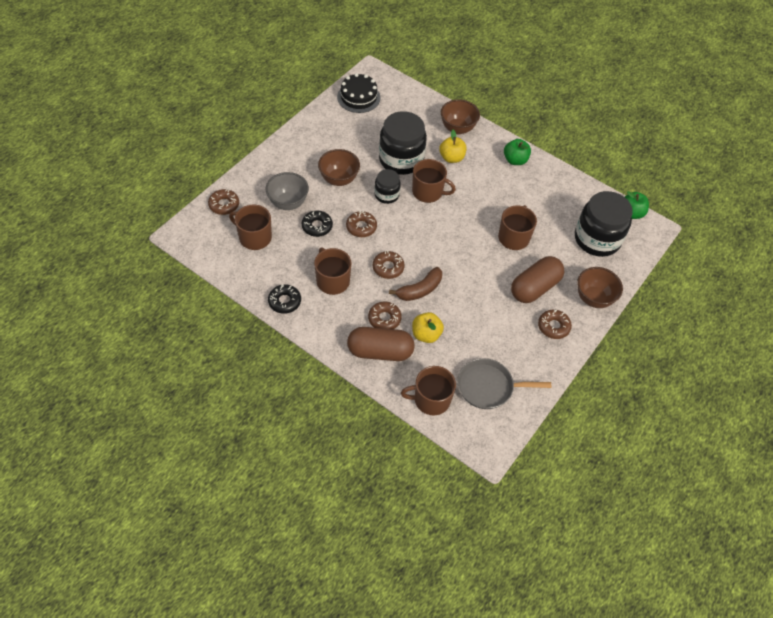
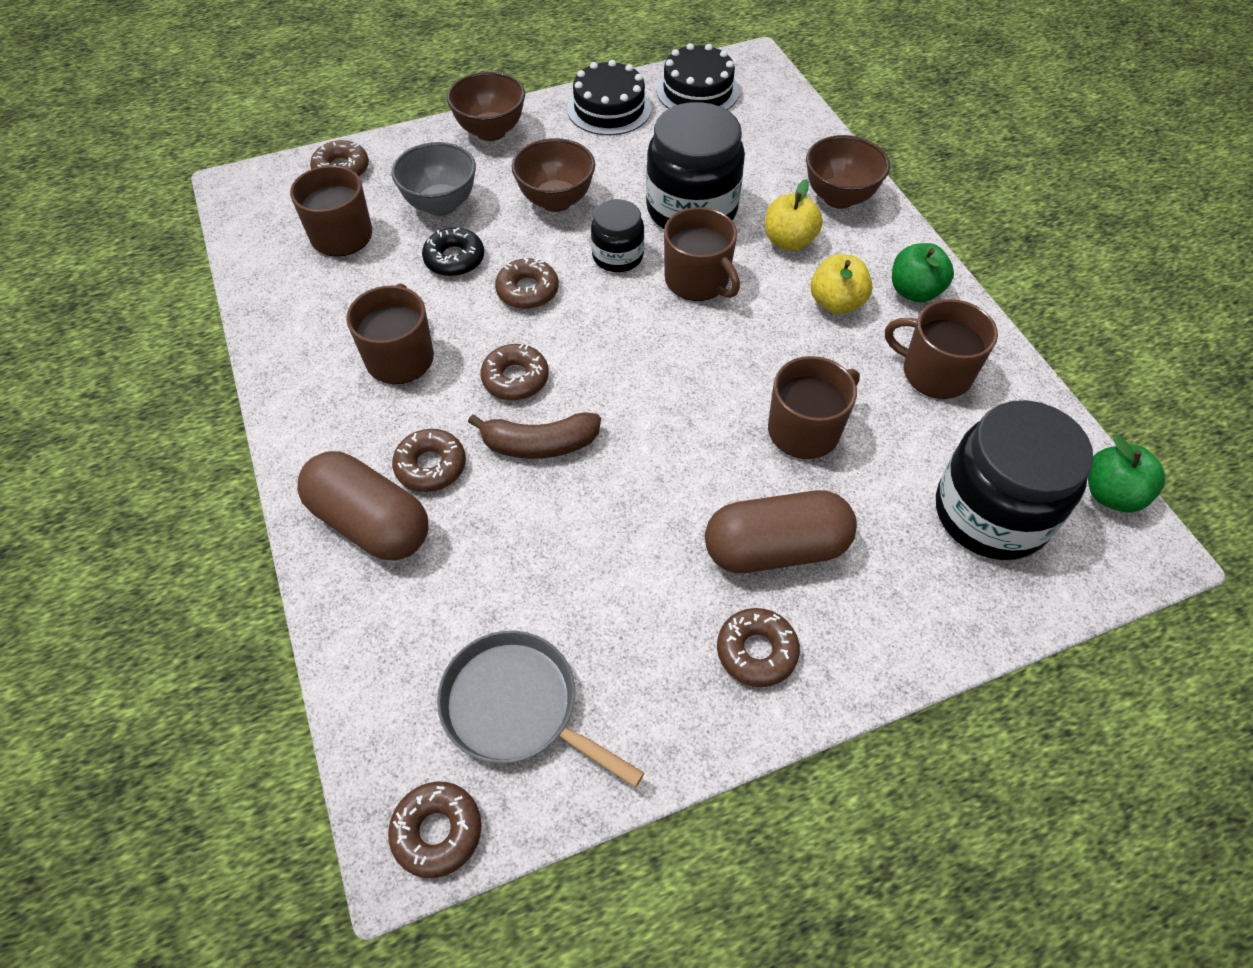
camera: 35 degrees right, 0 degrees up
black donut [268,284,301,314] -> none
brown mug [401,366,456,415] -> brown mug moved to [885,299,998,399]
yellow apple [412,312,444,343] -> yellow apple moved to [811,254,873,314]
brown bowl [577,267,623,308] -> brown bowl moved to [447,71,525,141]
none -> brown donut [388,782,481,878]
none -> black cake [567,60,651,135]

